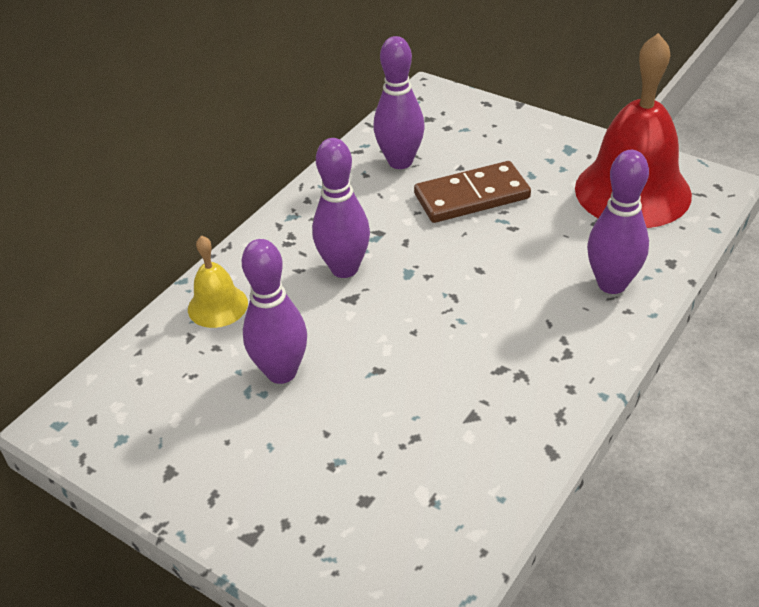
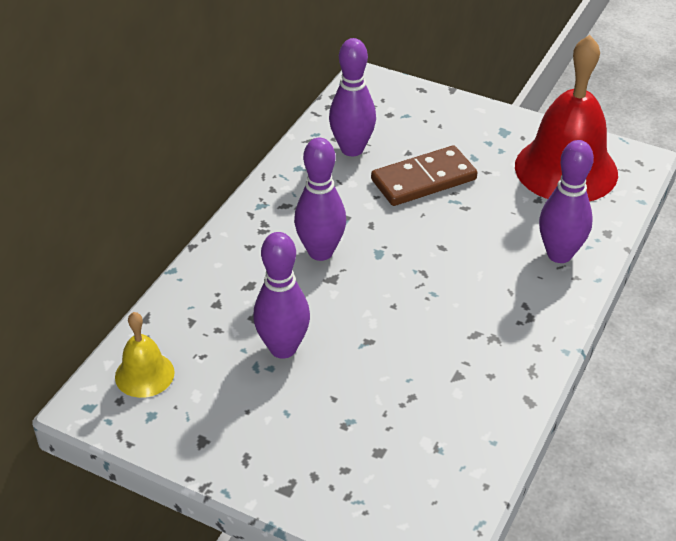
camera: 10 degrees left, 0 degrees up
yellow bell [188,236,248,328] -> yellow bell moved to [115,312,175,398]

